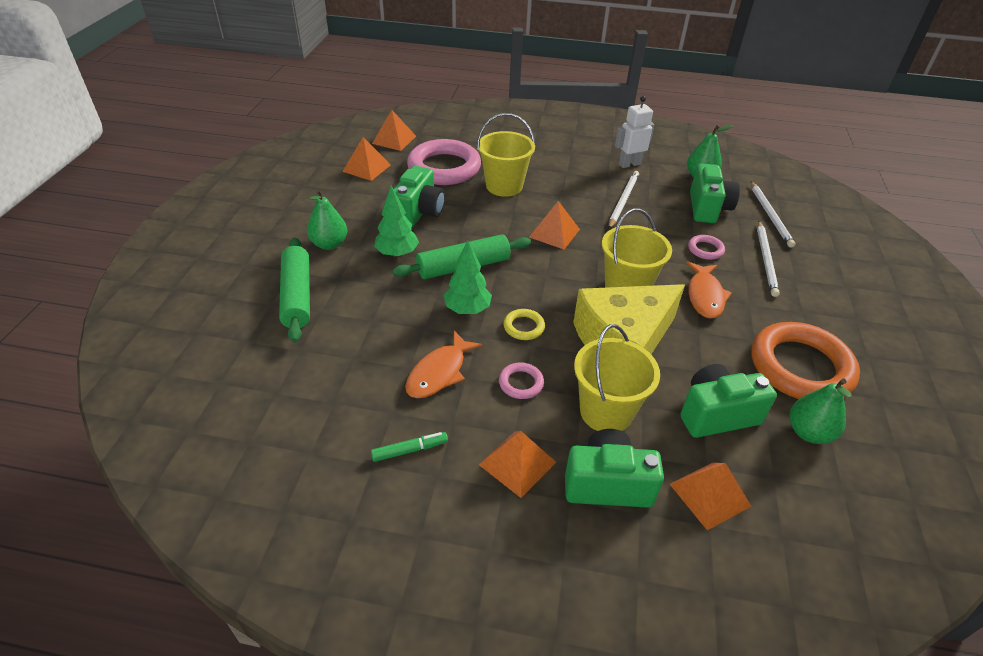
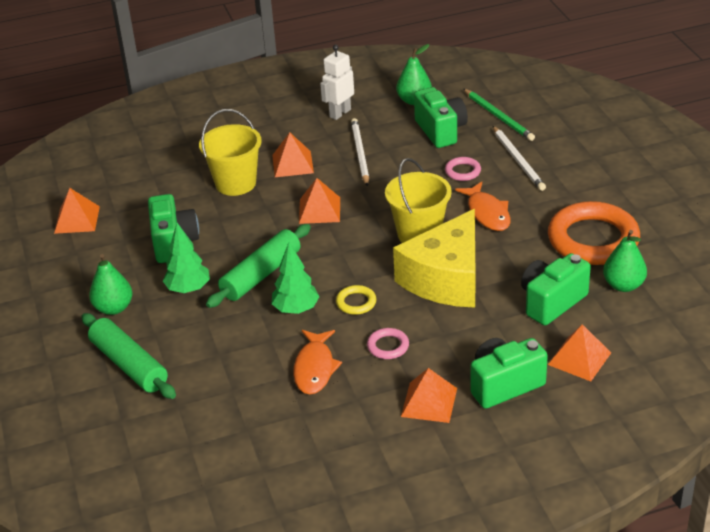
camera: 25 degrees left, 5 degrees down
green marker [371,432,448,462] -> none
orange pyramid [372,110,416,151] -> orange pyramid moved to [272,132,314,177]
pink ring [407,139,481,185] -> none
yellow bucket [574,324,660,431] -> none
white pencil [751,181,795,248] -> green pencil [464,89,535,141]

